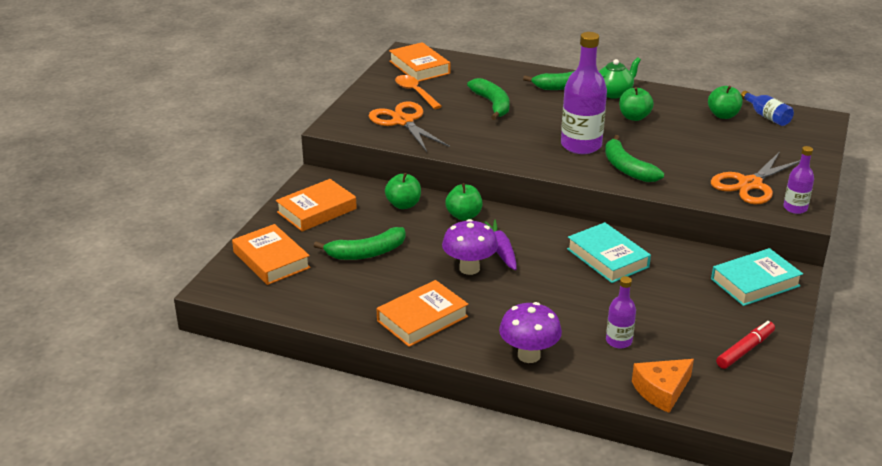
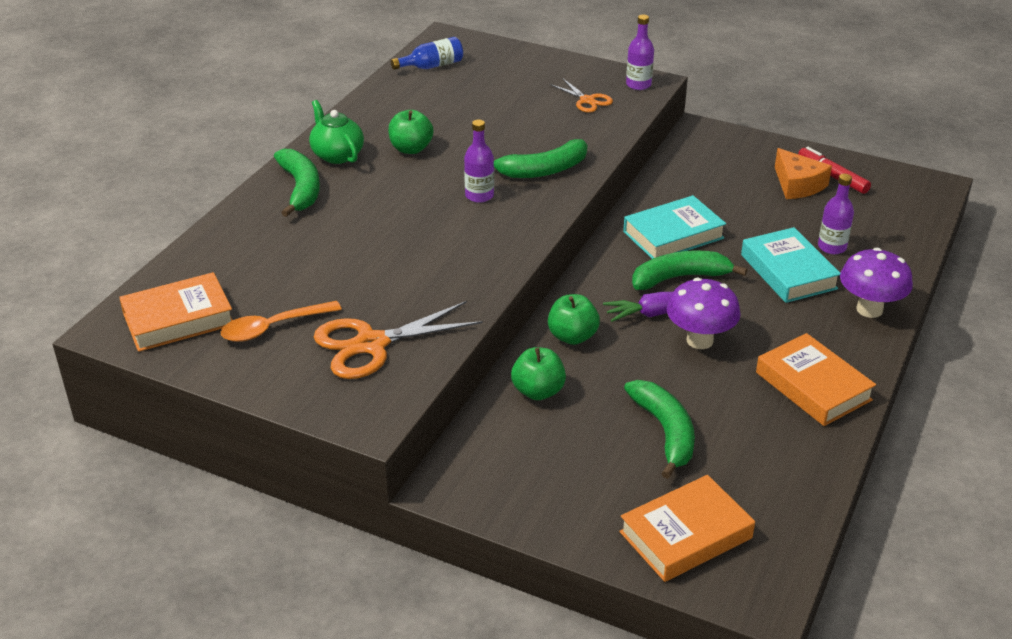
camera: 85 degrees left, 5 degrees up
orange book [276,179,357,232] -> none
green banana [467,78,510,120] -> green banana moved to [632,250,747,290]
purple bottle [561,32,607,154] -> purple bottle [464,120,494,203], size x0.53
orange cheese [632,359,694,413] -> orange cheese moved to [775,148,832,199]
green apple [708,86,743,119] -> none
orange scissors [711,152,800,204] -> orange scissors [550,78,613,113], size x0.56
turquoise book [711,248,803,306] -> turquoise book moved to [741,227,840,303]

